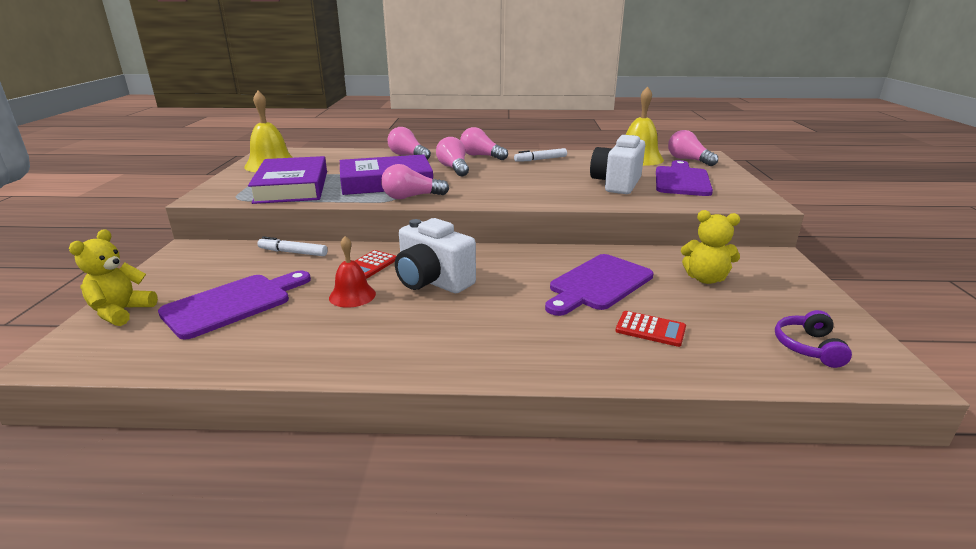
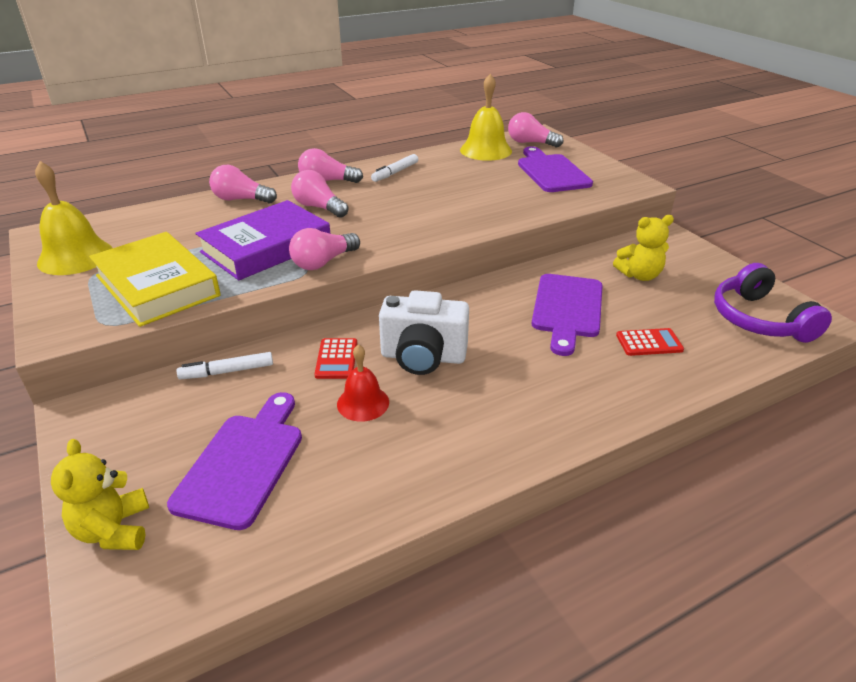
camera: 30 degrees left, 10 degrees up
purple book [248,156,327,204] -> yellow book [89,232,220,327]
white camera [590,135,645,194] -> none
purple headphones [775,310,852,368] -> purple headphones [714,263,832,343], size x1.71

